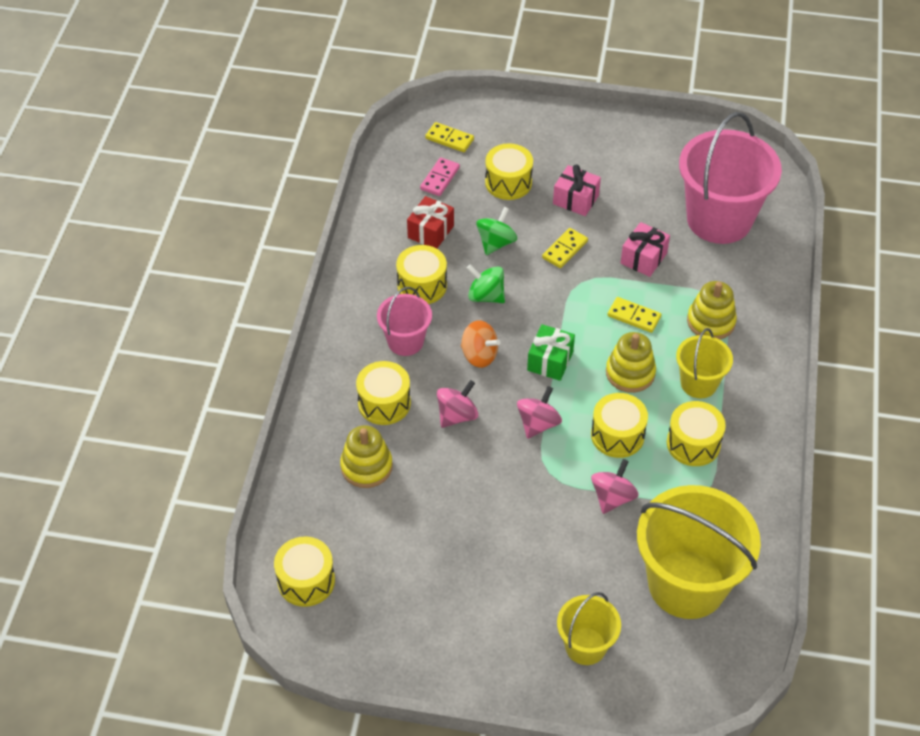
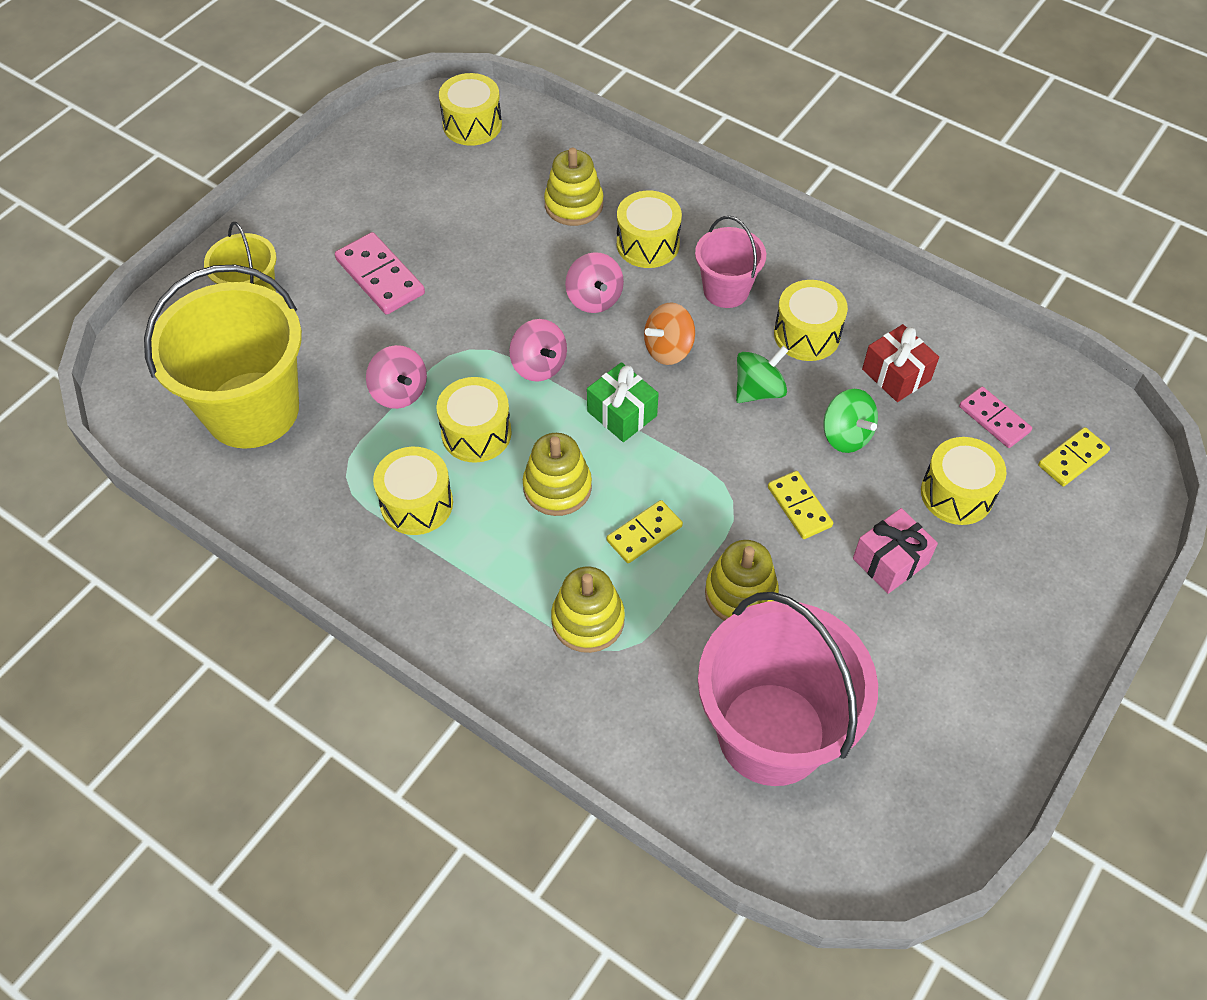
camera: 115 degrees right, 5 degrees up
pink gift [621,222,670,277] -> yellow stacking toy [705,540,779,621]
yellow bucket [676,328,733,398] -> none
none -> pink domino [335,232,425,315]

